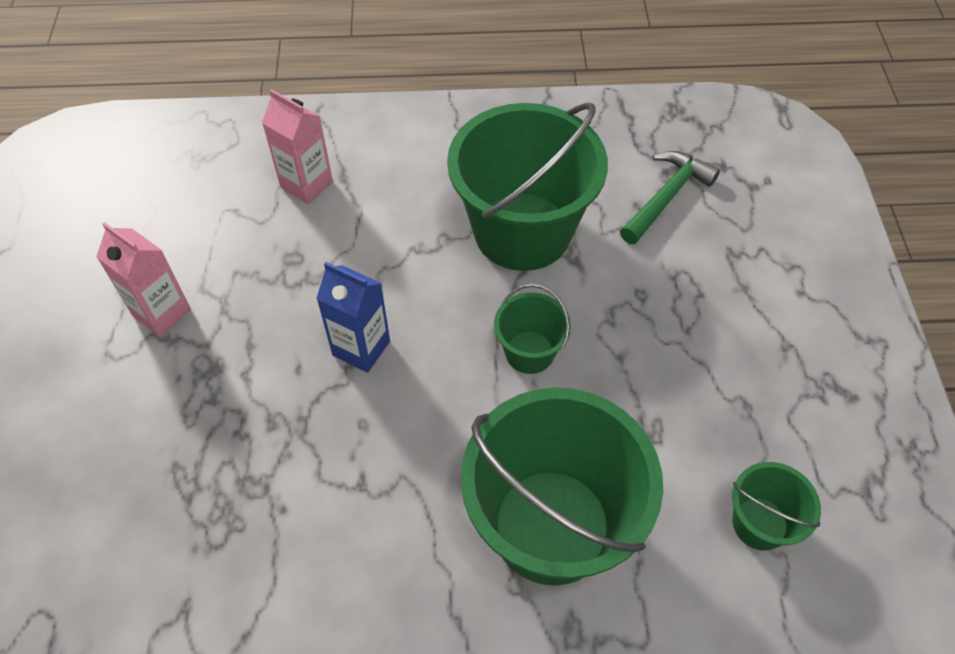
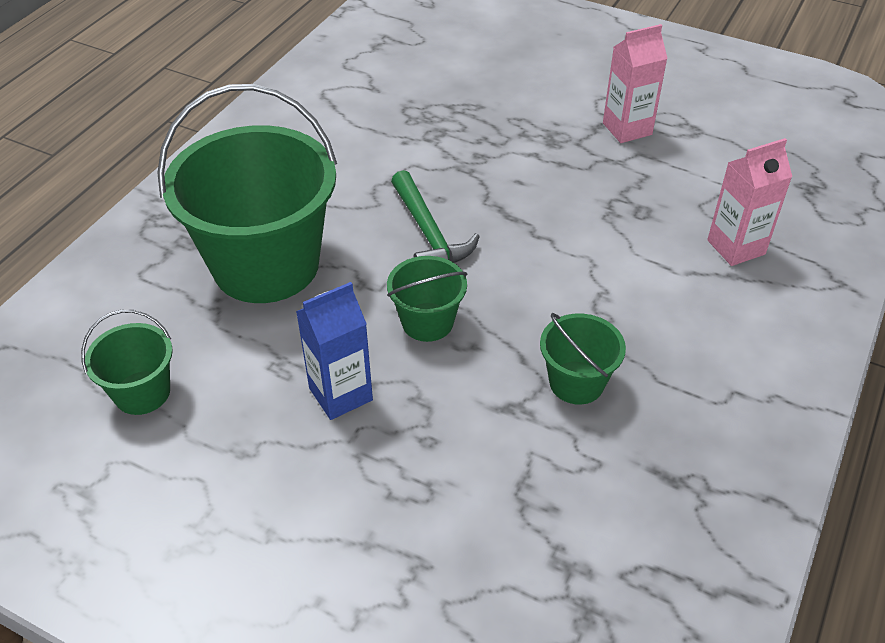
camera: 120 degrees right, 10 degrees down
blue carton [316,262,390,373] -> blue carton moved to [296,282,373,420]
green bucket [447,103,608,271] -> green bucket [540,313,626,405], size x0.46
green hammer [620,151,720,244] -> green hammer moved to [391,170,480,263]

